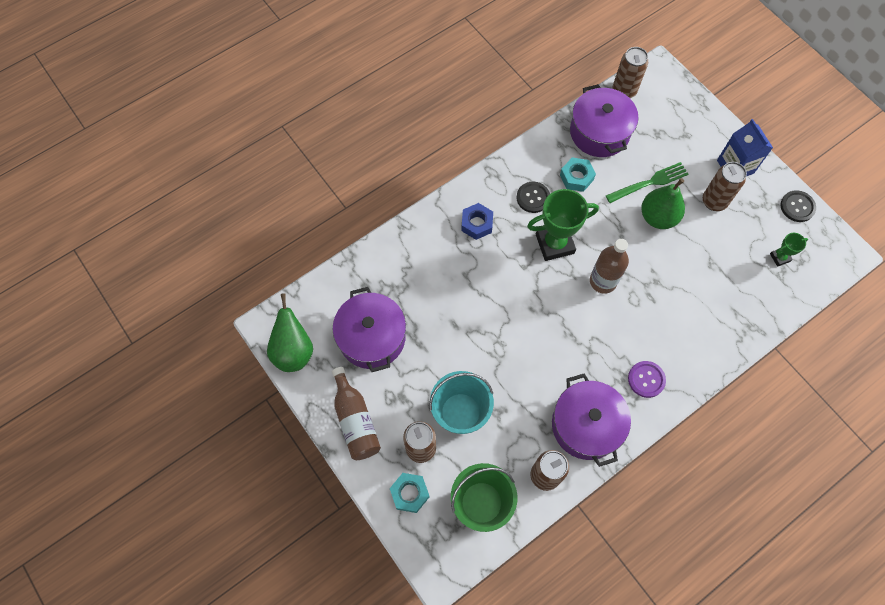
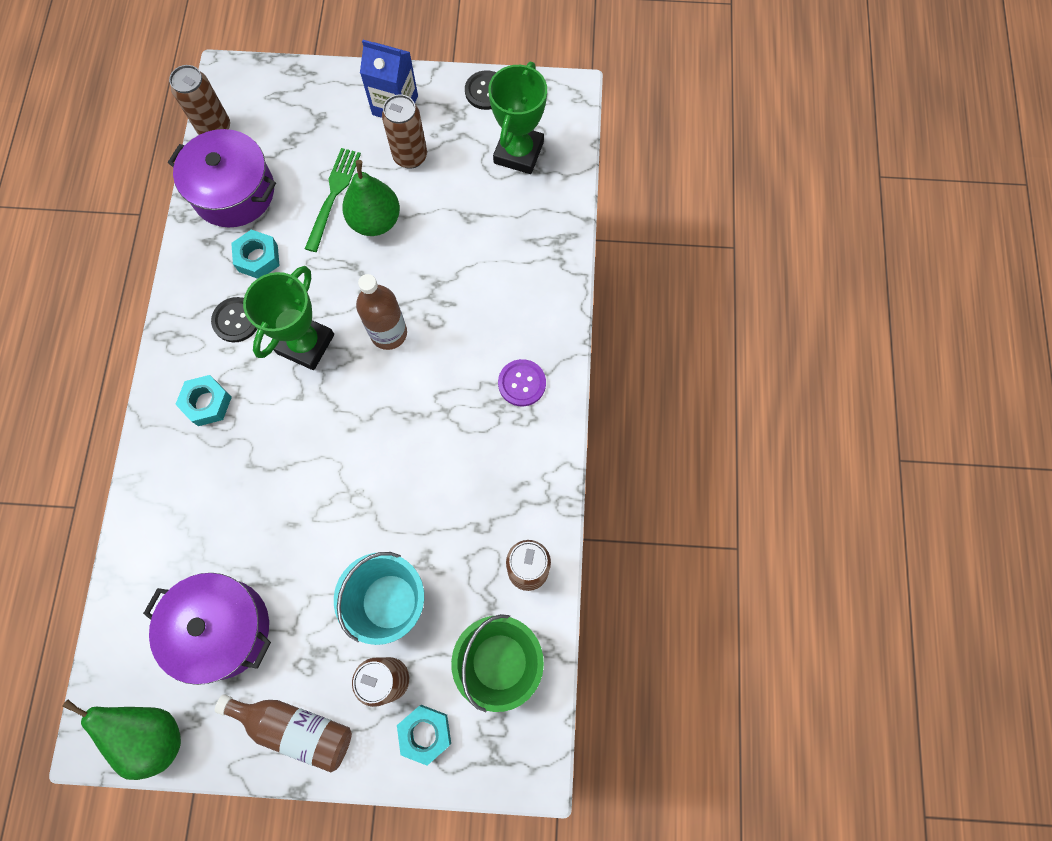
camera: 50 degrees left, 5 degrees up
blue nut [461,203,493,240] -> turquoise nut [175,375,232,426]
purple pot [552,373,631,467] -> none
green trophy [770,233,808,267] -> green trophy [488,62,547,174], size x2.05

